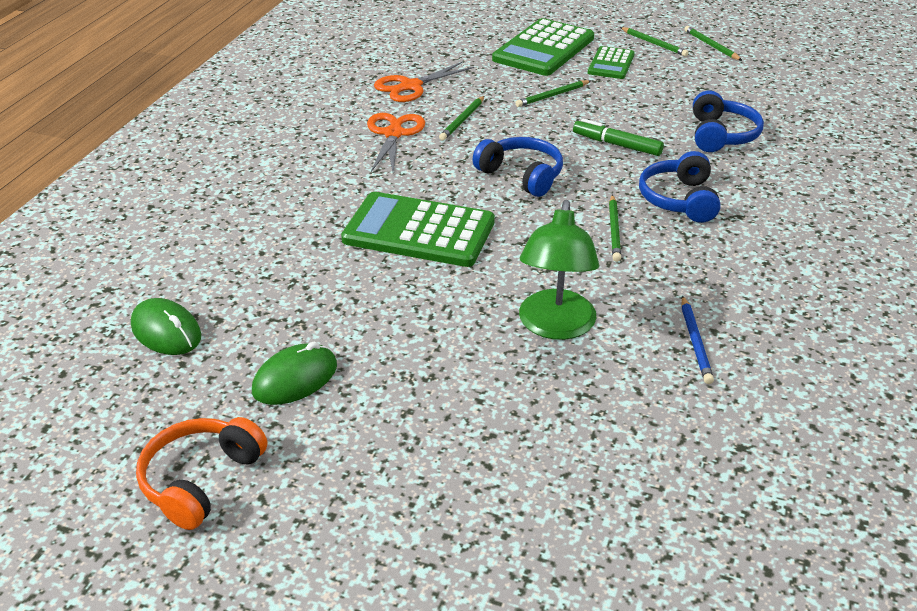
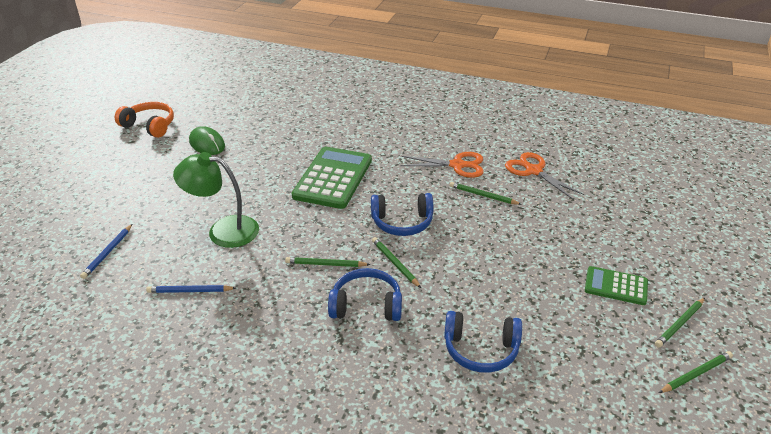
camera: 90 degrees right, 0 degrees up
green mouse [131,298,201,355] -> none
blue headphones [472,137,563,197] -> blue headphones turned 45 degrees clockwise [371,193,433,236]
green calculator [492,18,594,76] -> none
green pencil [515,80,591,107] -> green pencil moved to [372,237,421,288]
green marker [573,119,664,156] -> none
none -> blue pencil [80,224,132,279]

